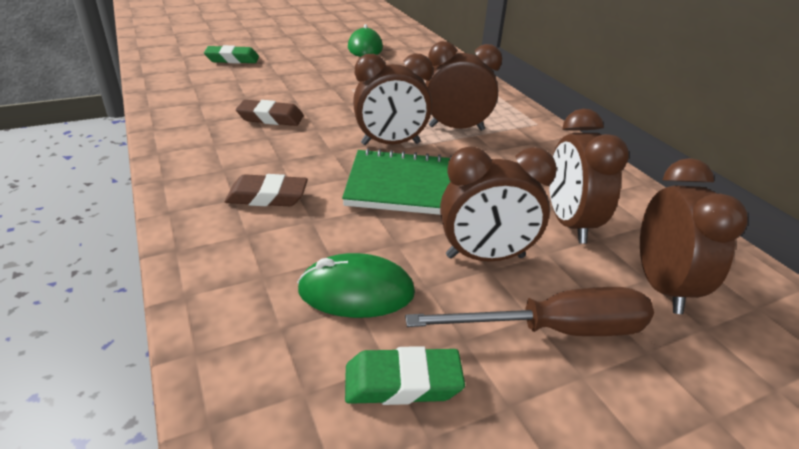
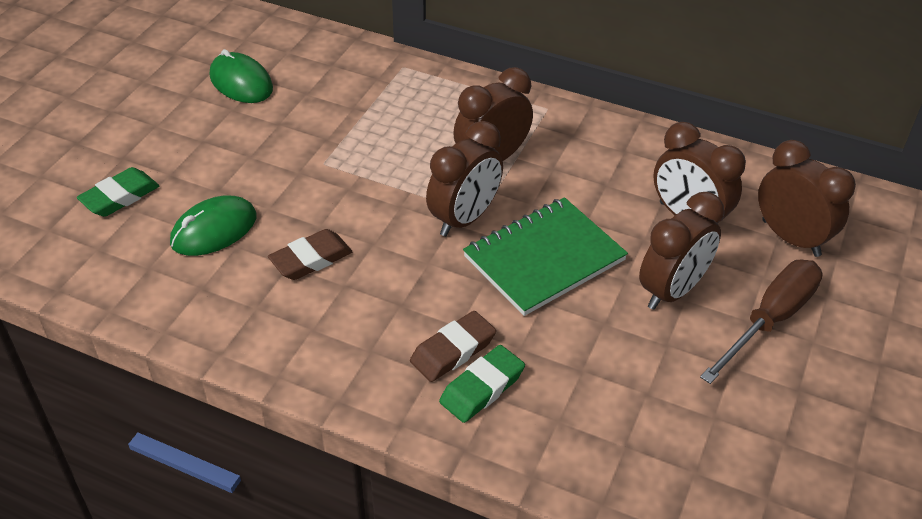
camera: 40 degrees left, 10 degrees up
green mouse [297,253,415,318] -> green mouse moved to [170,196,256,256]
green eraser [345,346,465,405] -> green eraser moved to [439,345,525,423]

